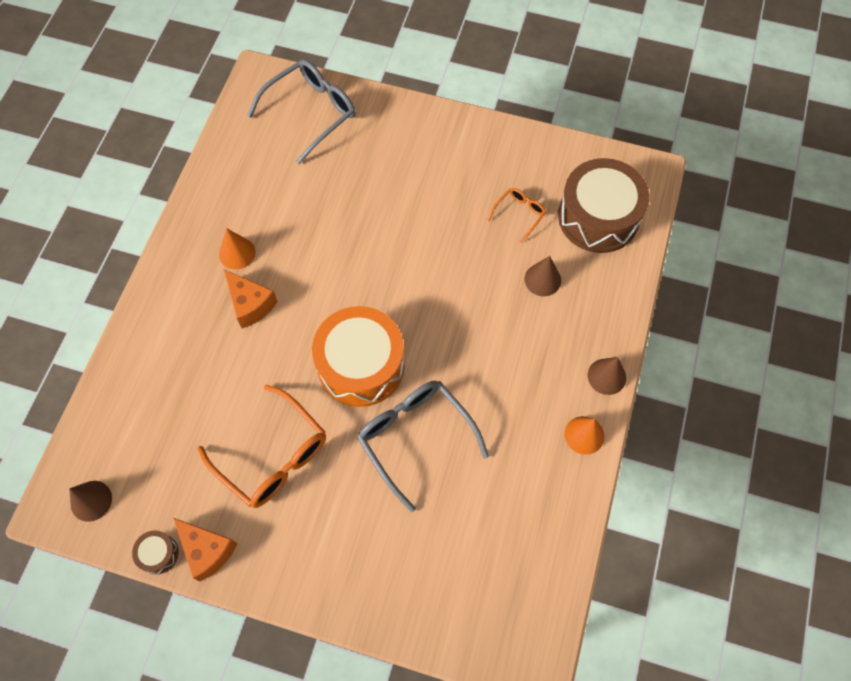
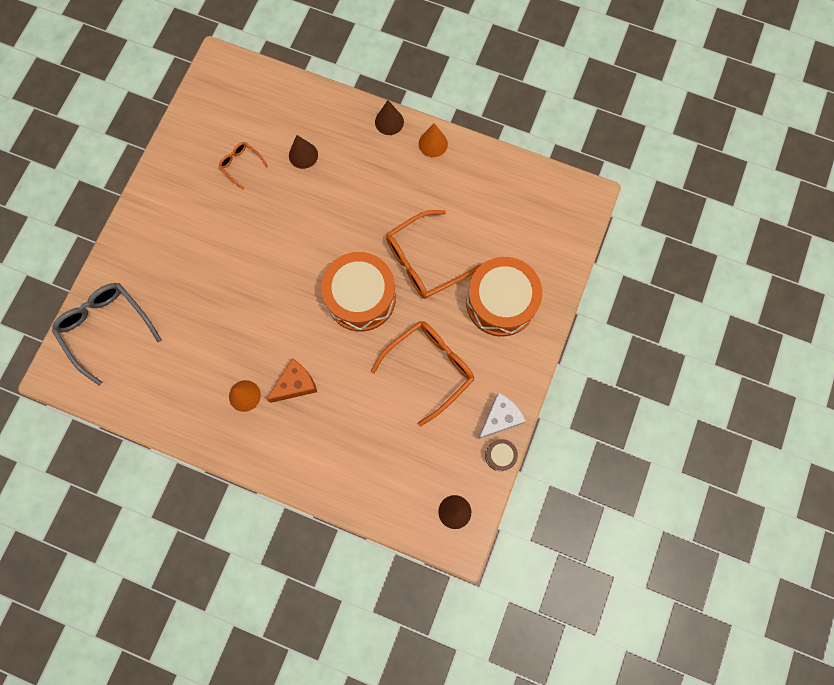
camera: 85 degrees left, 10 degrees up
orange cheese [173,518,237,581] -> white cheese [478,393,526,439]
grey glasses [357,381,489,512] -> orange glasses [386,210,481,299]
brown drum [558,158,649,253] -> none
none -> orange drum [466,257,542,336]

